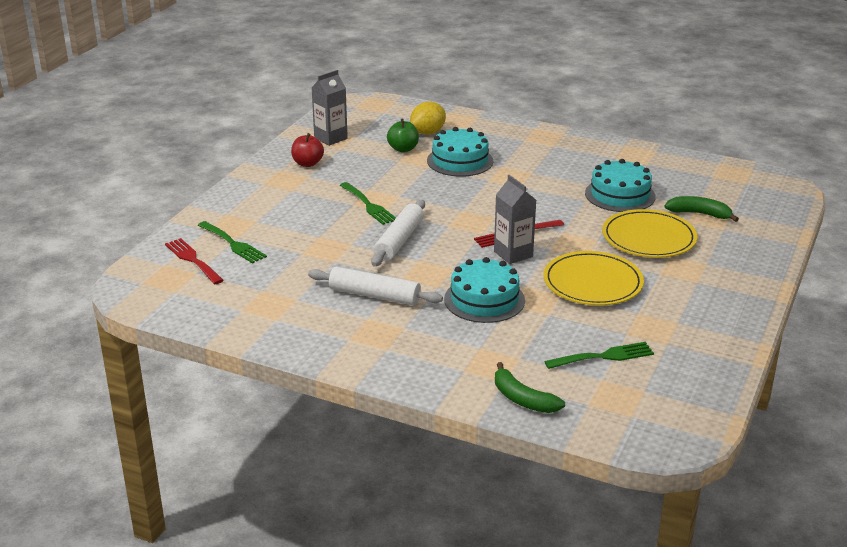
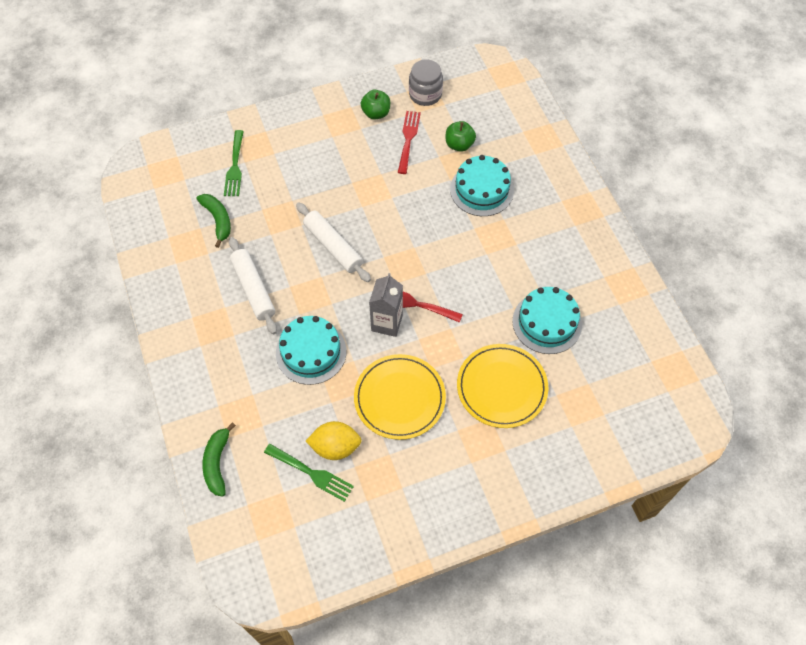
camera: 45 degrees right, 30 degrees up
red fork [165,238,224,284] -> red fork moved to [398,111,421,174]
red apple [291,133,324,167] -> green apple [361,90,390,120]
grey carton [311,70,348,146] -> grey jar [409,59,443,106]
green fork [340,182,396,225] -> none
white rolling pin [371,200,425,266] -> white rolling pin turned 75 degrees clockwise [296,202,371,282]
yellow lemon [410,102,446,135] -> yellow lemon moved to [306,421,362,460]
green banana [664,196,739,222] -> green banana moved to [197,194,231,248]

